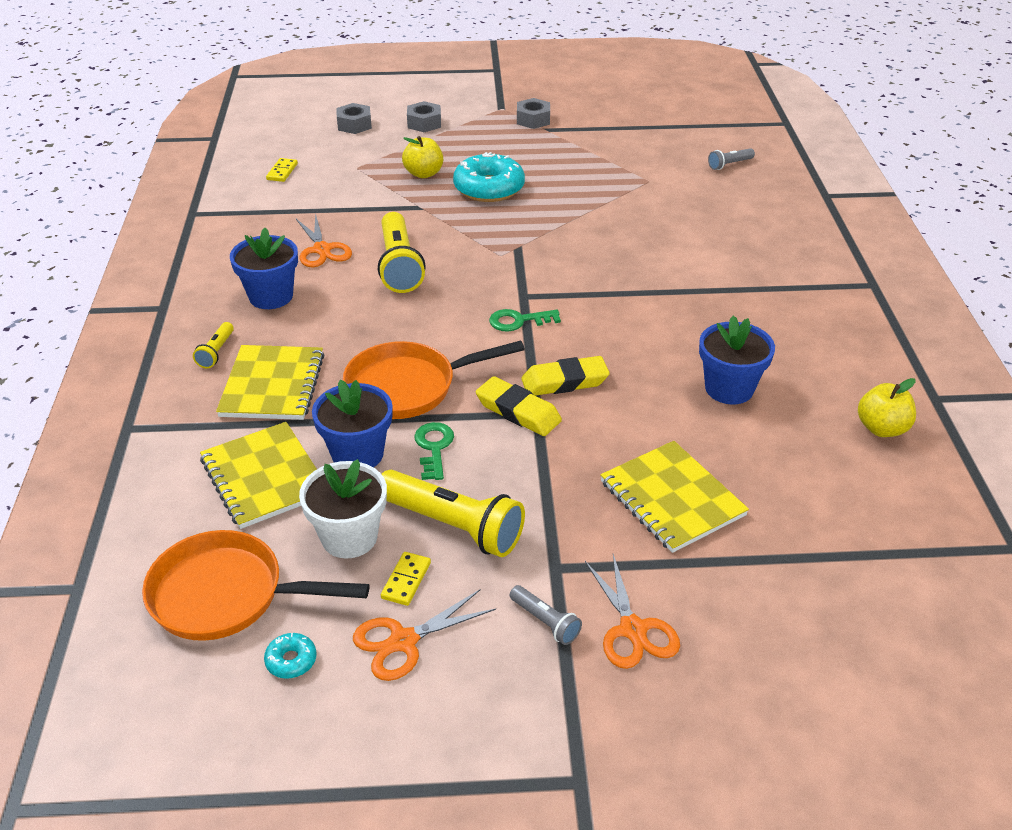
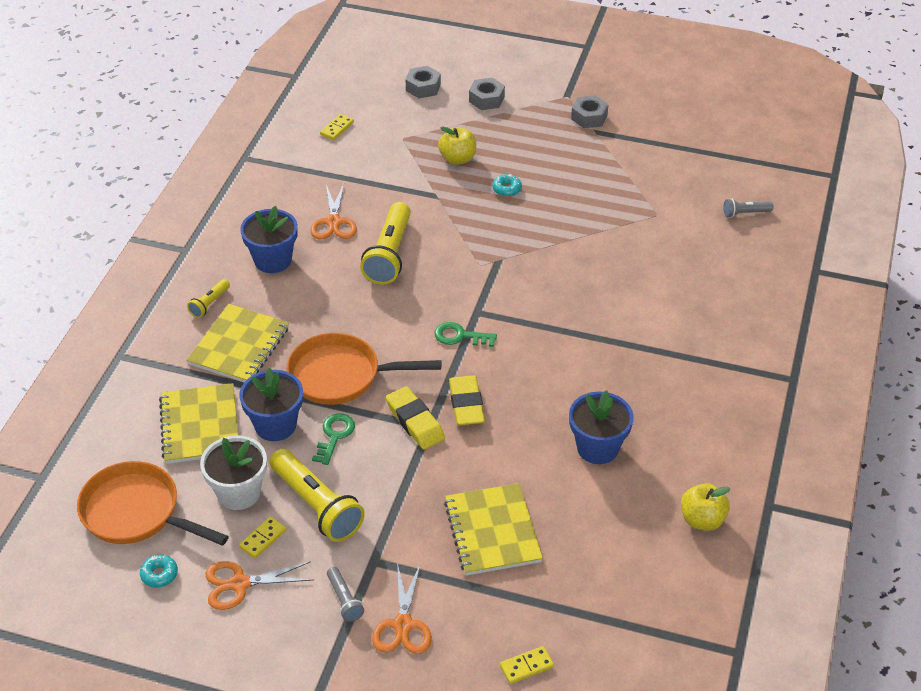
camera: 20 degrees right, 5 degrees up
turquoise donut [453,152,525,202] -> turquoise donut [493,174,522,197], size x0.44
yellow eraser [521,356,610,396] -> yellow eraser turned 75 degrees clockwise [449,375,485,425]
none -> yellow domino [500,646,554,684]

